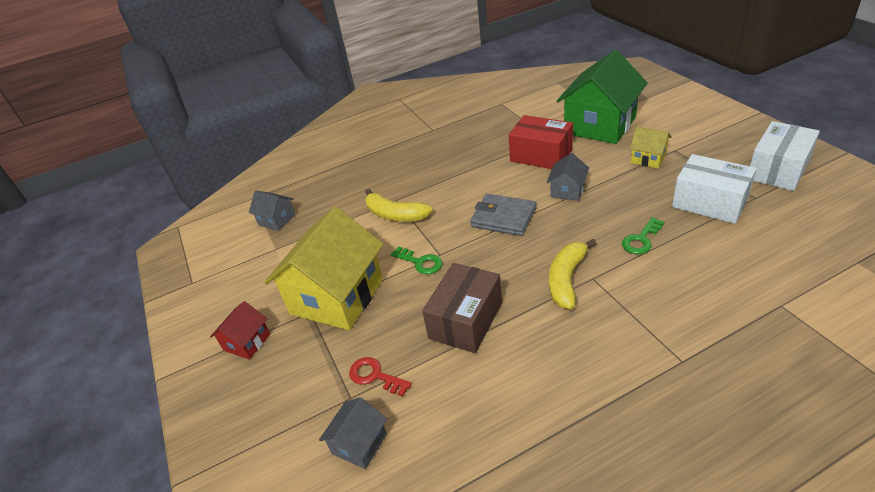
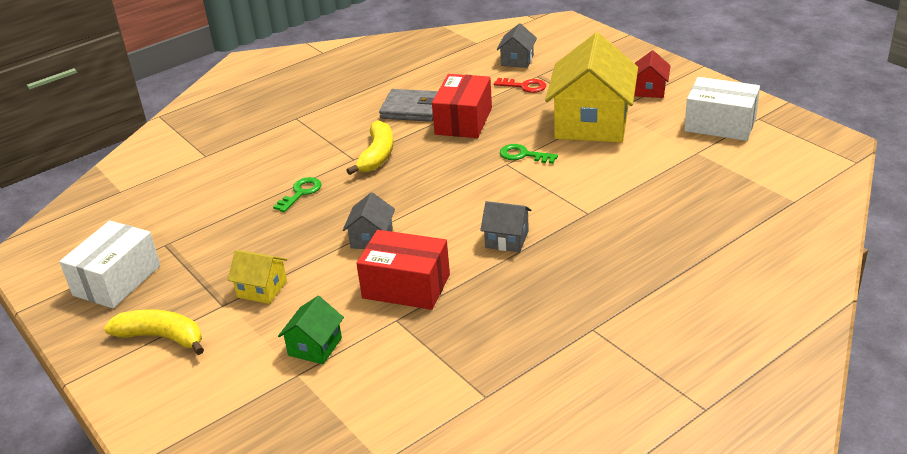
camera: 165 degrees right, 5 degrees down
grey house [249,191,296,231] -> grey house moved to [480,201,531,252]
yellow banana [365,189,433,222] -> yellow banana moved to [104,310,204,355]
brown box [422,263,502,353] -> red box [432,74,492,138]
grey wallet [470,194,536,236] -> grey wallet moved to [379,89,438,122]
green house [557,50,648,144] -> green house [278,296,344,364], size x0.46
white box [672,154,756,224] -> white box moved to [684,77,760,141]

